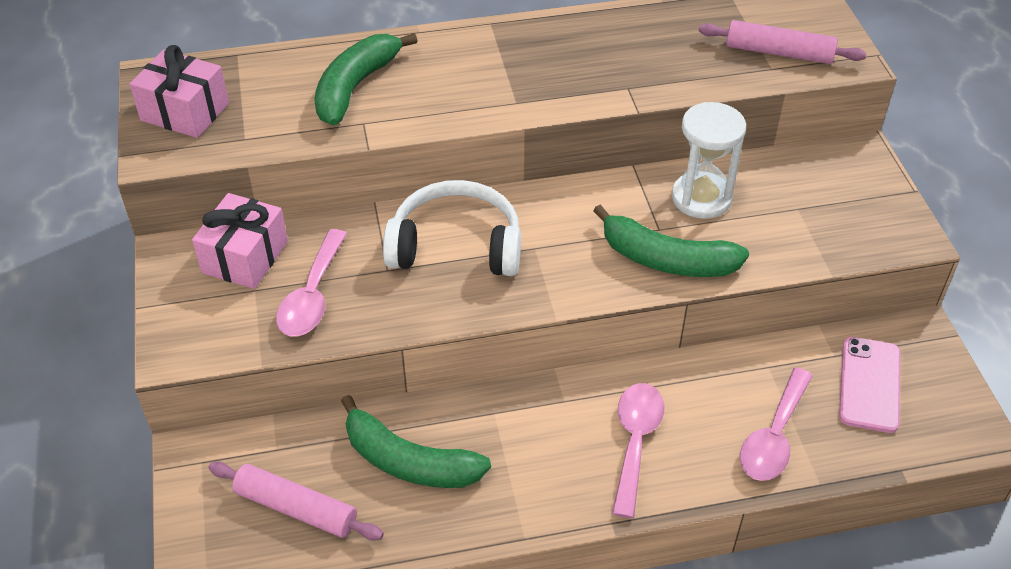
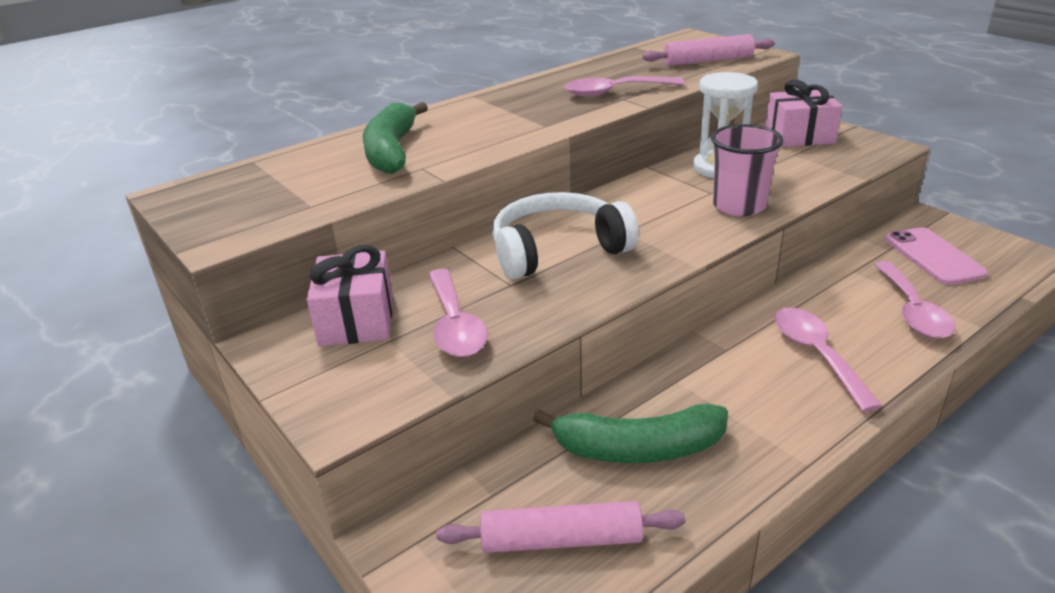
camera: 25 degrees left, 15 degrees down
pink gift [130,45,229,138] -> pink gift moved to [765,80,842,147]
green banana [593,204,749,277] -> pink cup [711,124,784,217]
none -> pink spoon [565,76,685,97]

